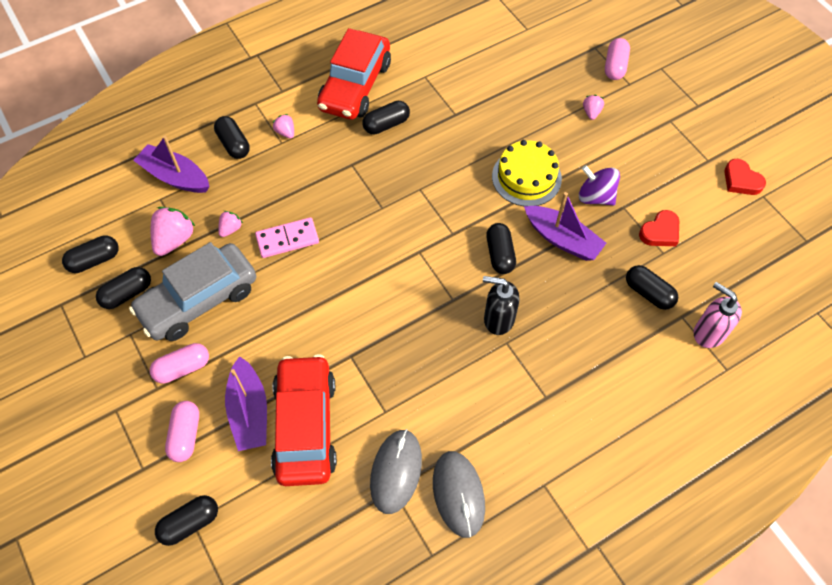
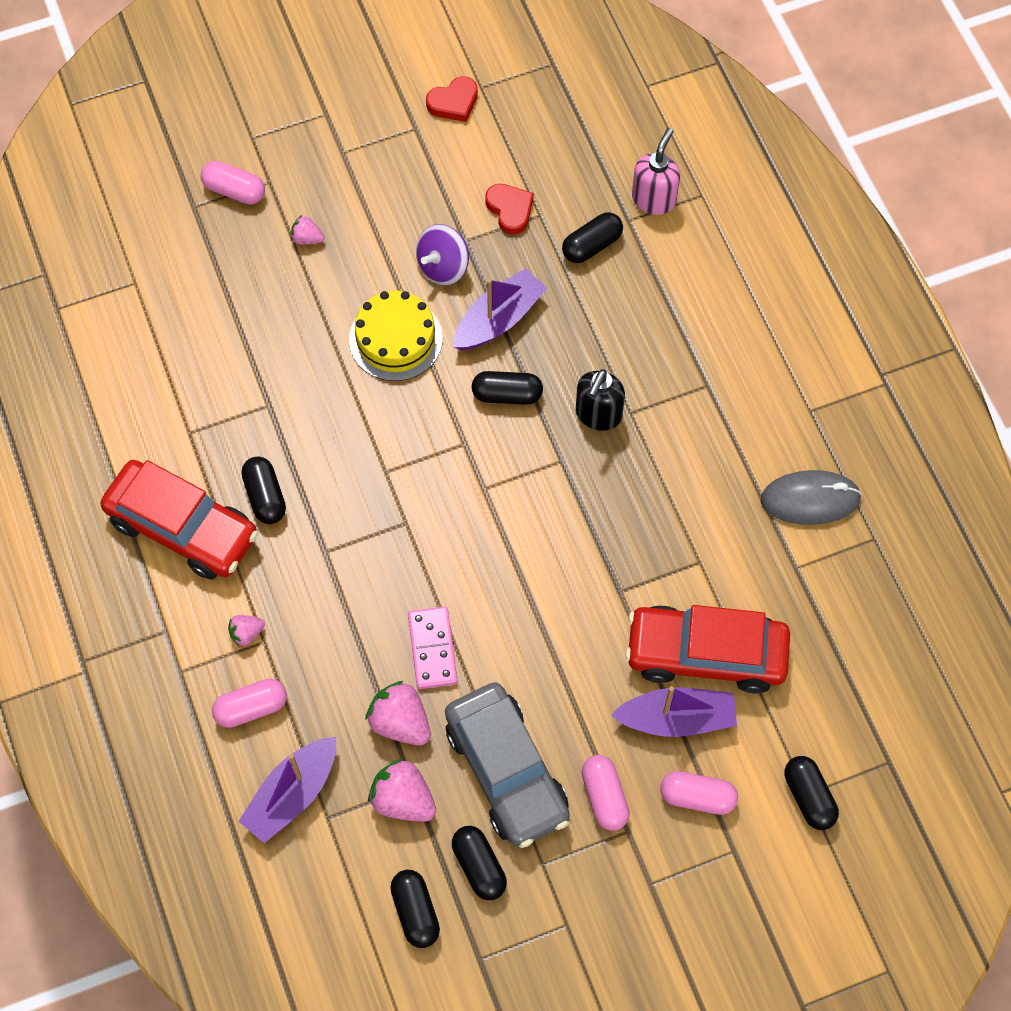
camera: 80 degrees left, 5 degrees up
black capsule [214,116,250,159] -> pink capsule [212,679,287,728]
pink strawberry [218,211,243,237] -> pink strawberry [365,681,431,745], size x1.83
grey mouse [370,429,422,514] -> none
pink soap dispenser [694,282,742,348] -> pink soap dispenser turned 150 degrees clockwise [632,128,680,215]

